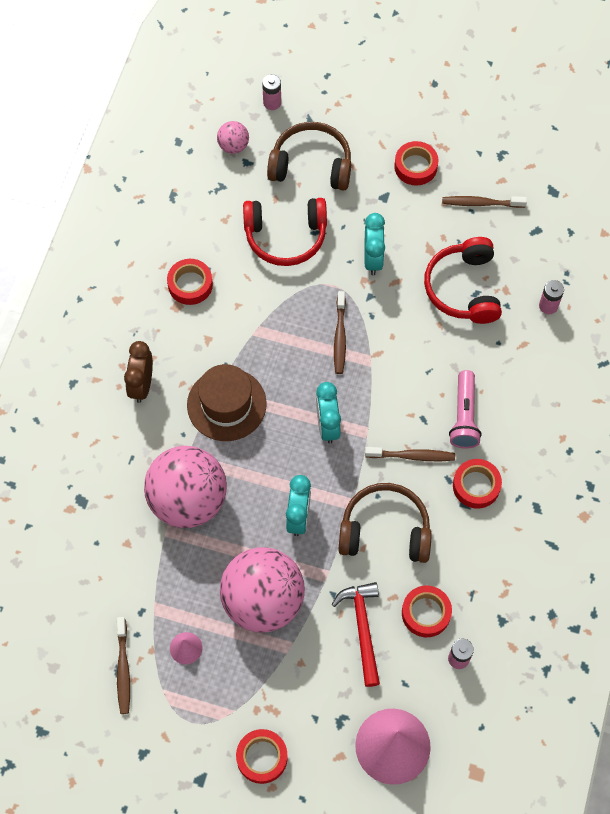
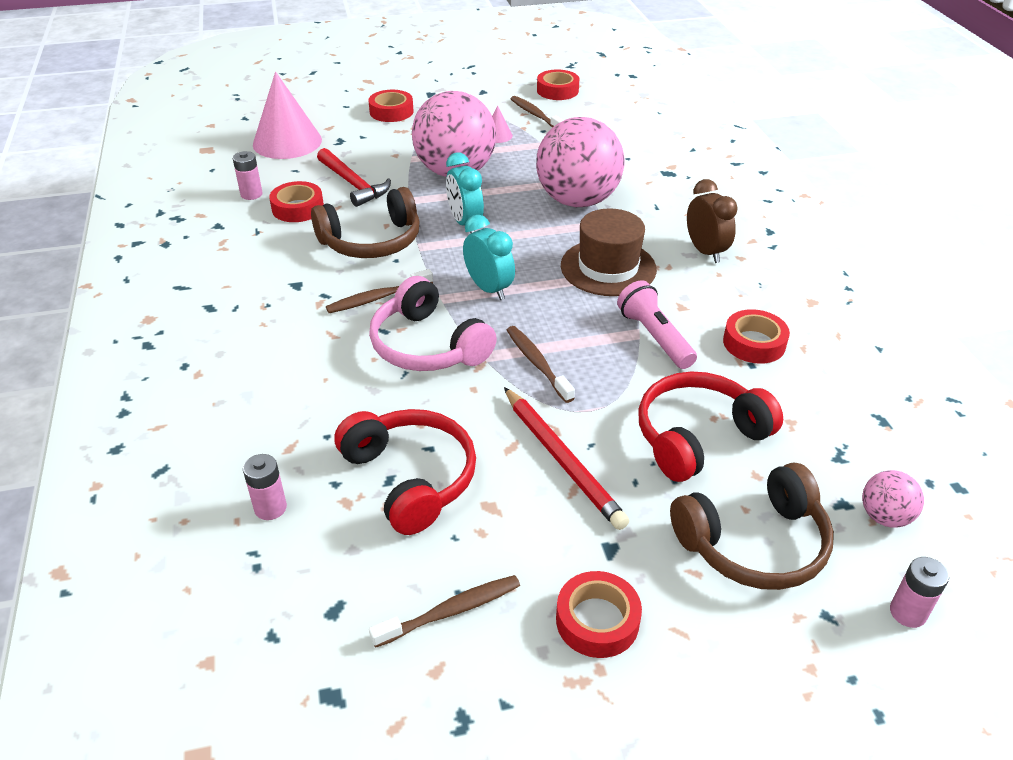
camera: 150 degrees right, 25 degrees down
turquoise clock [364,213,385,275] -> red pencil [504,387,629,530]
pink flashlight [449,370,482,449] -> pink flashlight moved to [617,280,697,369]
red tape [453,459,502,509] -> red tape moved to [537,69,579,100]
none -> pink headphones [369,276,497,371]

